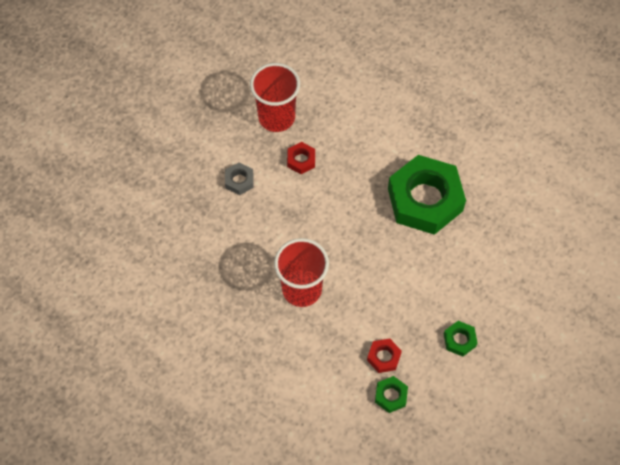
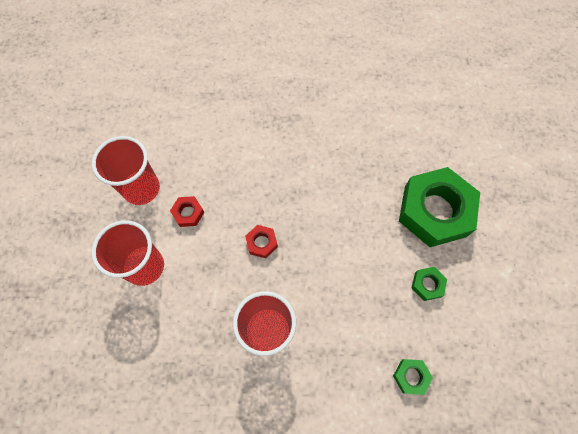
camera: 35 degrees left, 5 degrees up
grey nut [225,162,254,195] -> red cup [91,220,164,286]
red nut [367,338,402,373] -> red nut moved to [245,225,278,258]
green nut [388,155,466,235] -> green nut moved to [399,167,480,247]

